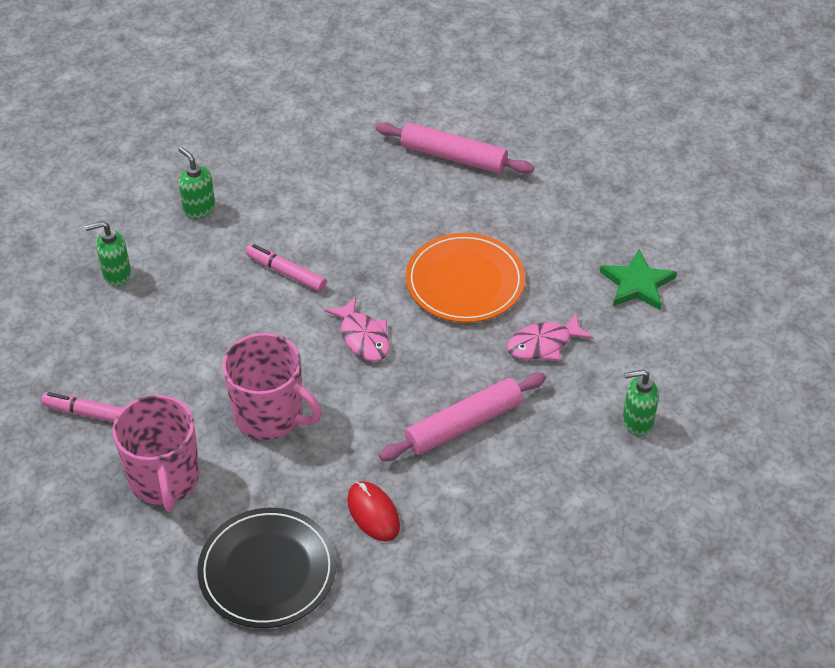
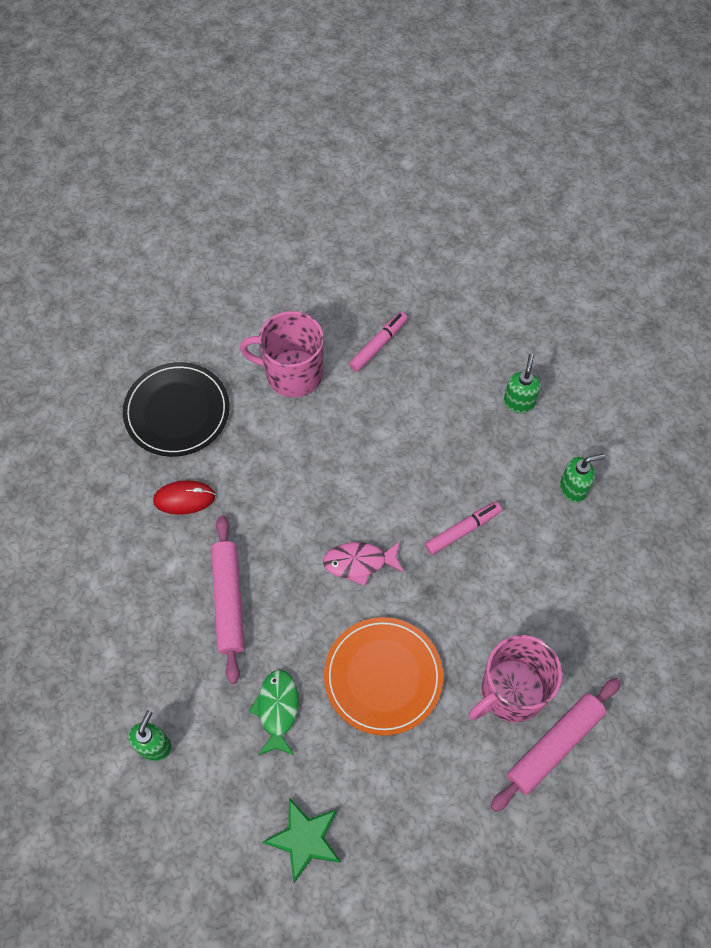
camera: 115 degrees right, 15 degrees up
pink mug [222,333,322,440] -> pink mug moved to [469,635,562,722]
pink fish [507,313,594,361] -> green fish [249,670,299,755]

